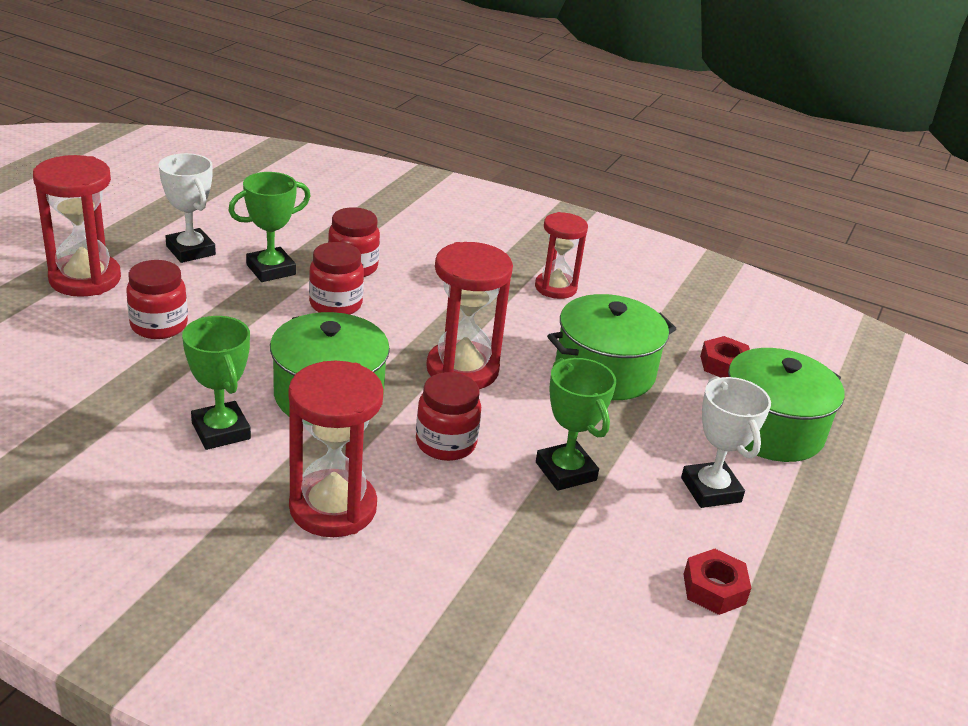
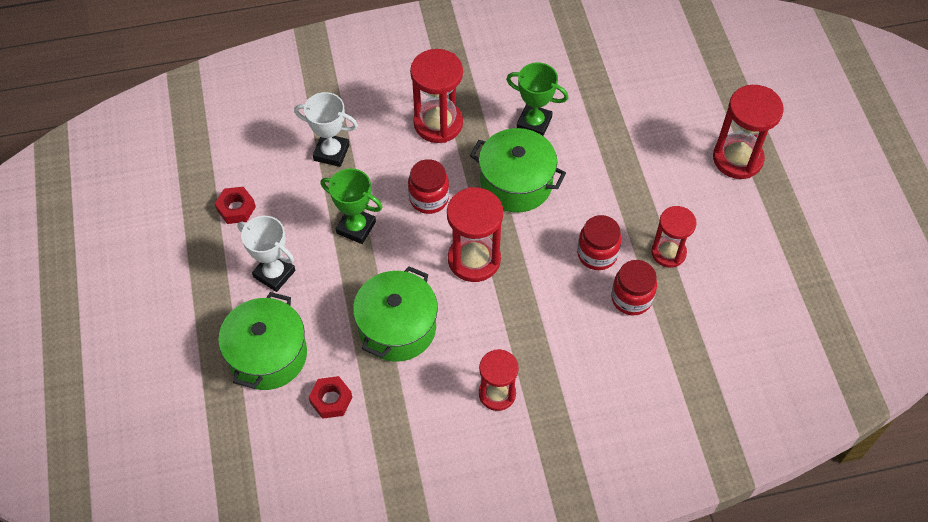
camera: 145 degrees right, 25 degrees up
red jar [126,260,188,339] -> none
white trophy [159,153,216,263] -> white trophy moved to [294,92,358,167]
green trophy [228,172,311,282] -> red hourglass [651,206,697,268]

